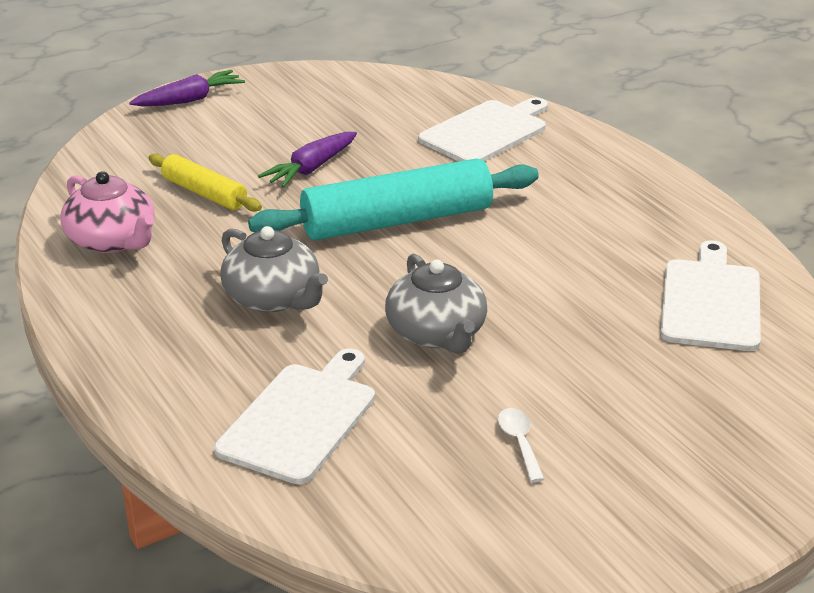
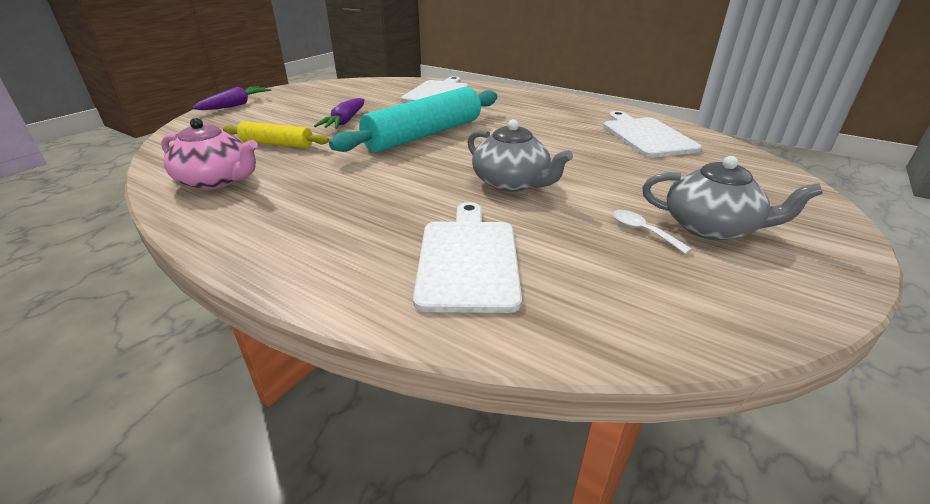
camera: 25 degrees left, 0 degrees up
grey teapot [220,226,328,312] -> grey teapot moved to [642,156,823,240]

